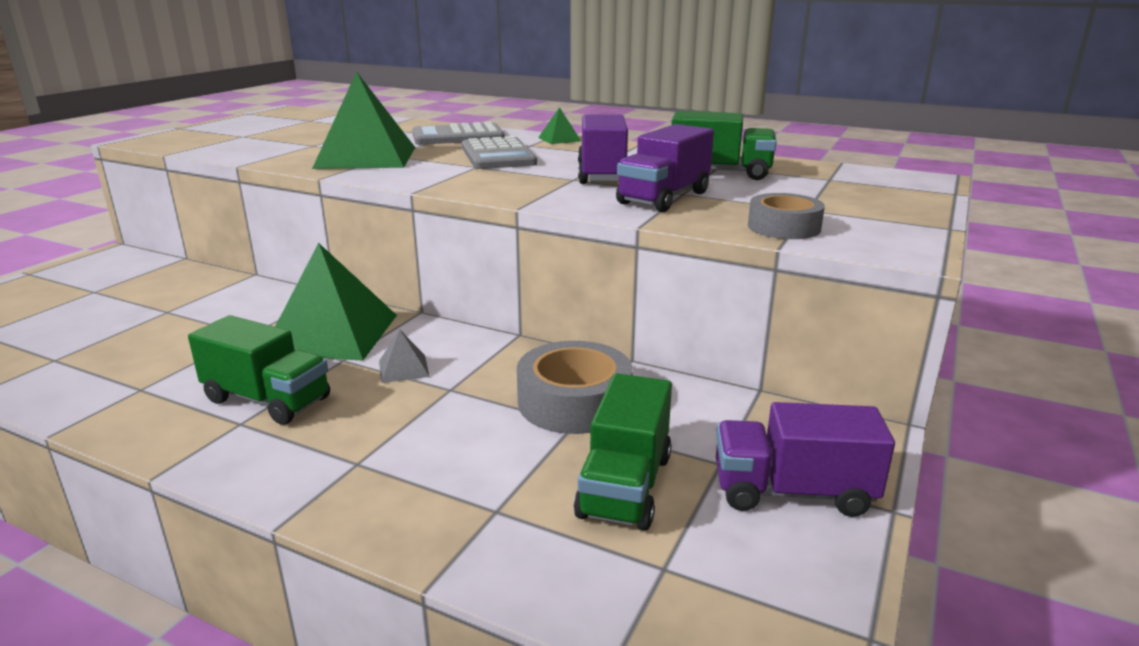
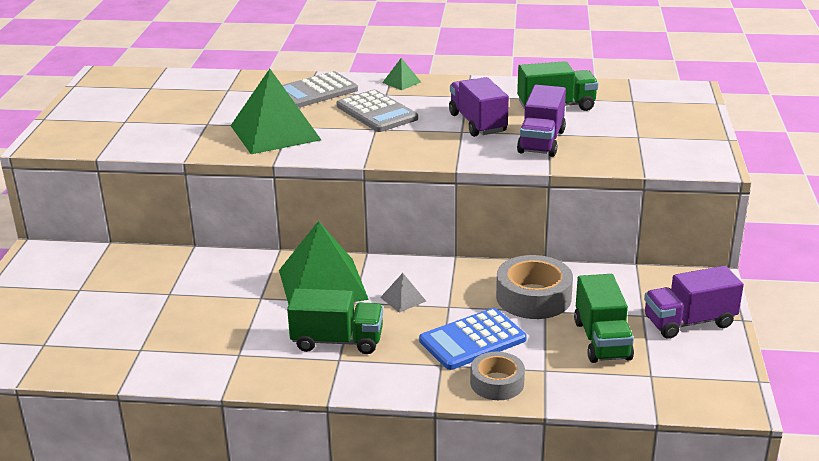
camera: 20 degrees left, 5 degrees up
grey tape [748,193,825,239] -> grey tape moved to [470,352,525,400]
none -> blue calculator [419,308,527,370]

